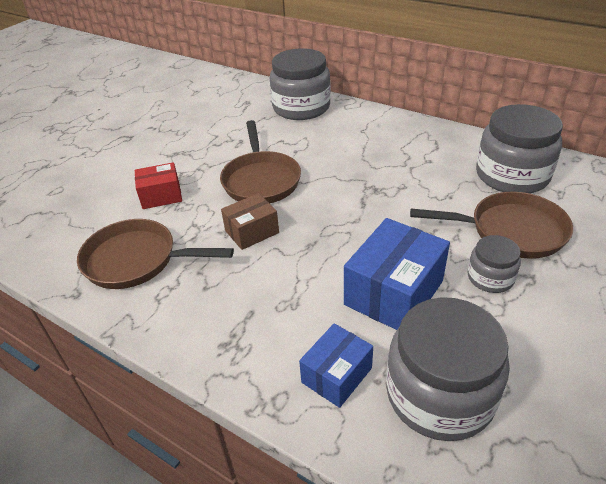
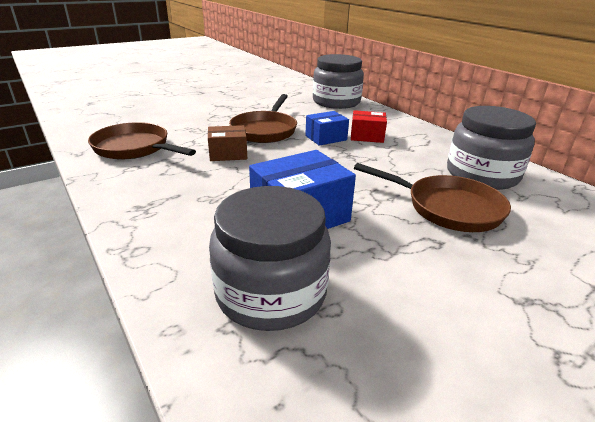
camera: 20 degrees right, 10 degrees down
red box [135,162,182,209] -> red box moved to [351,110,387,143]
blue box [299,323,373,408] -> blue box moved to [305,111,349,146]
grey jar [468,235,521,293] -> none

